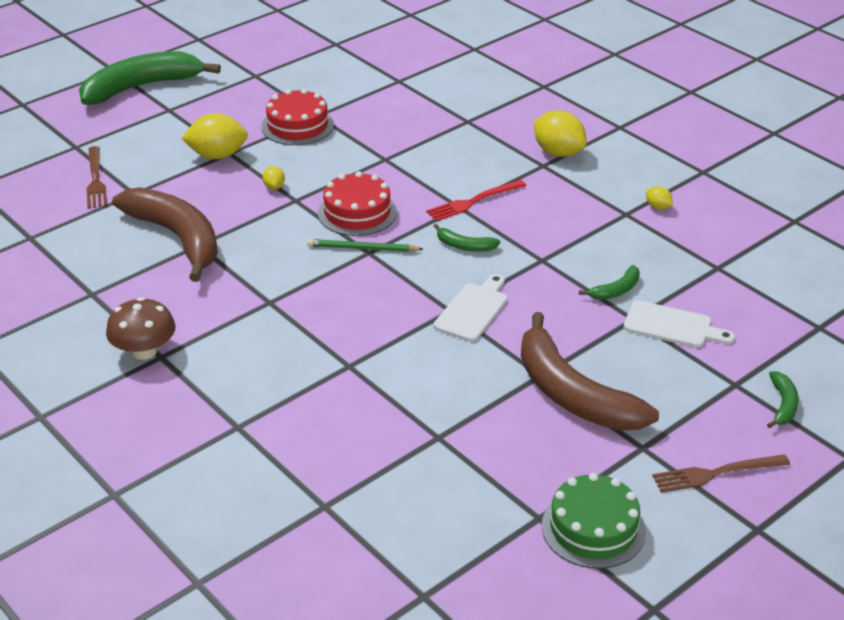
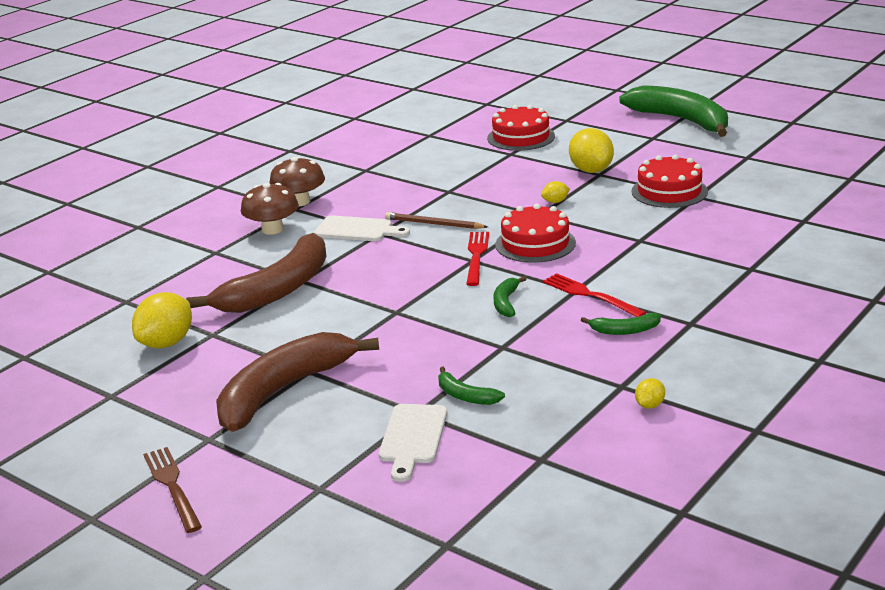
camera: 80 degrees right, 10 degrees down
brown fork [87,146,107,209] -> red cake [487,105,555,151]
brown banana [112,187,218,282] -> brown banana moved to [186,233,327,313]
green pencil [307,239,423,252] -> red fork [466,232,489,286]
white cutting board [434,274,507,342] -> white cutting board moved to [314,215,410,241]
yellow lemon [534,110,587,157] -> yellow lemon moved to [132,292,192,348]
green cake [542,473,646,569] -> none
green banana [767,371,798,428] -> green banana moved to [581,313,661,335]
none -> brown mushroom [241,183,299,235]
none -> brown pencil [385,212,488,229]

